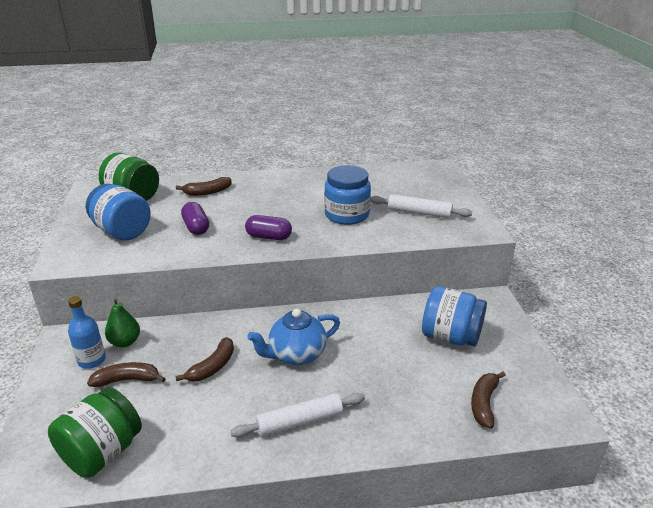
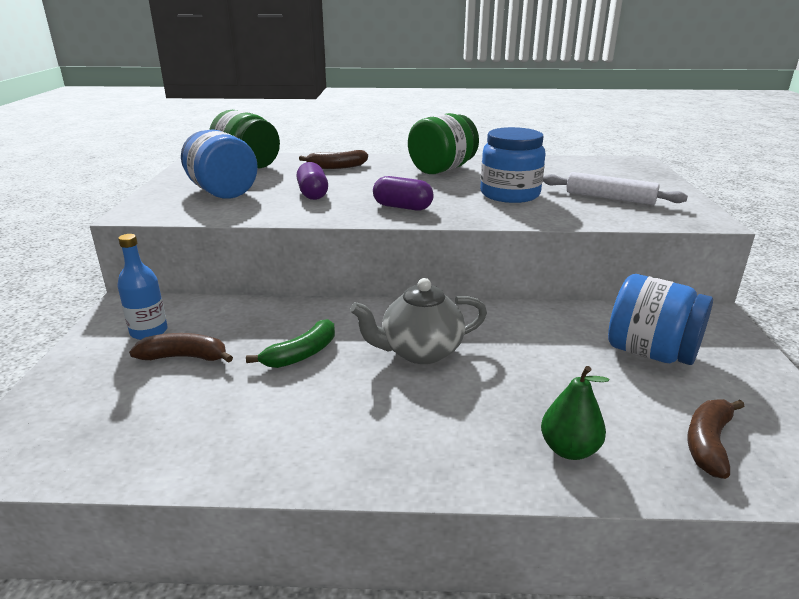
camera: 10 degrees right, 5 degrees down
green jar [48,387,142,478] -> green jar moved to [408,113,479,174]
green pear [105,298,140,347] -> green pear moved to [541,366,609,460]
brown banana [176,337,234,382] -> green banana [246,319,335,368]
white rolling pin [231,393,365,438] -> none
blue teapot [247,308,340,365] -> grey teapot [350,278,487,364]

